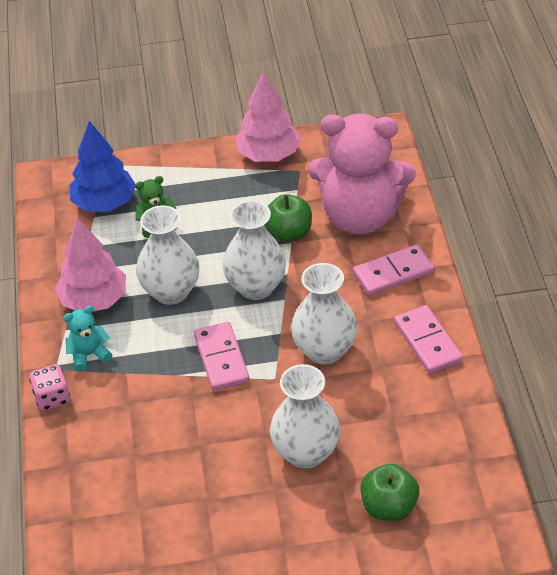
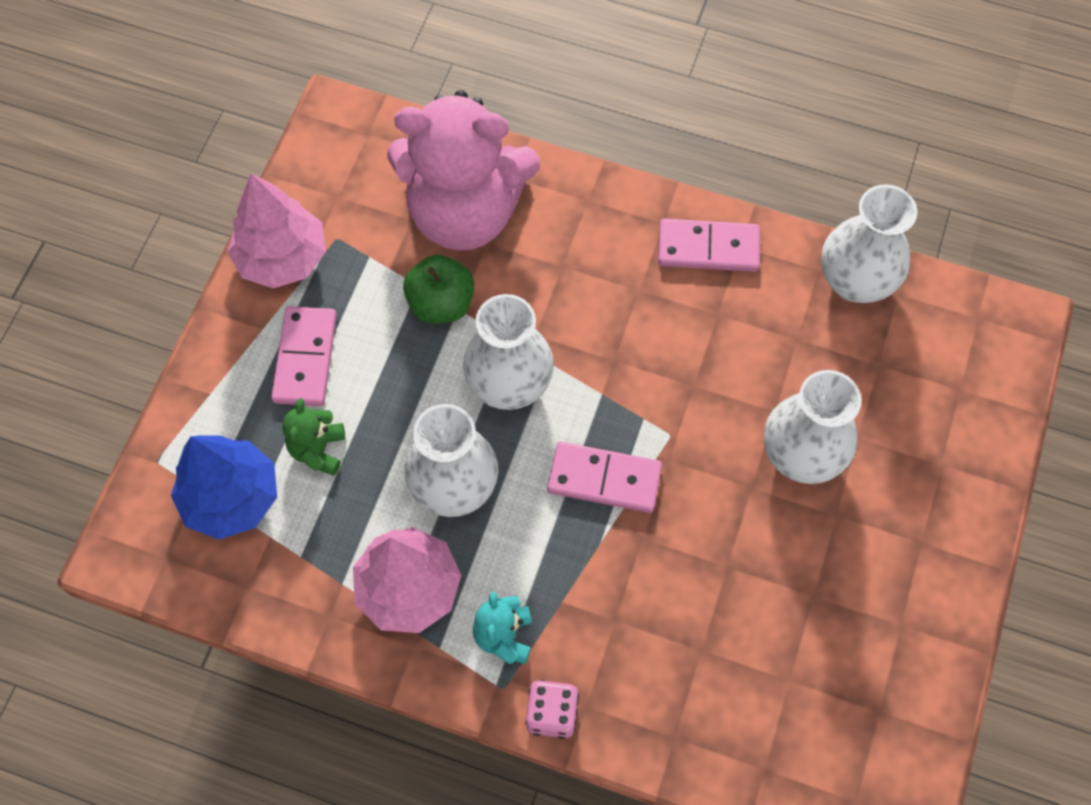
camera: 65 degrees left, 20 degrees up
white vase [291,263,357,365] -> white vase moved to [821,184,917,303]
pink teddy bear [308,113,416,235] -> pink teddy bear turned 60 degrees clockwise [388,90,540,251]
pink domino [353,245,434,296] -> pink domino moved to [271,306,337,406]
green apple [361,464,419,521] -> none

